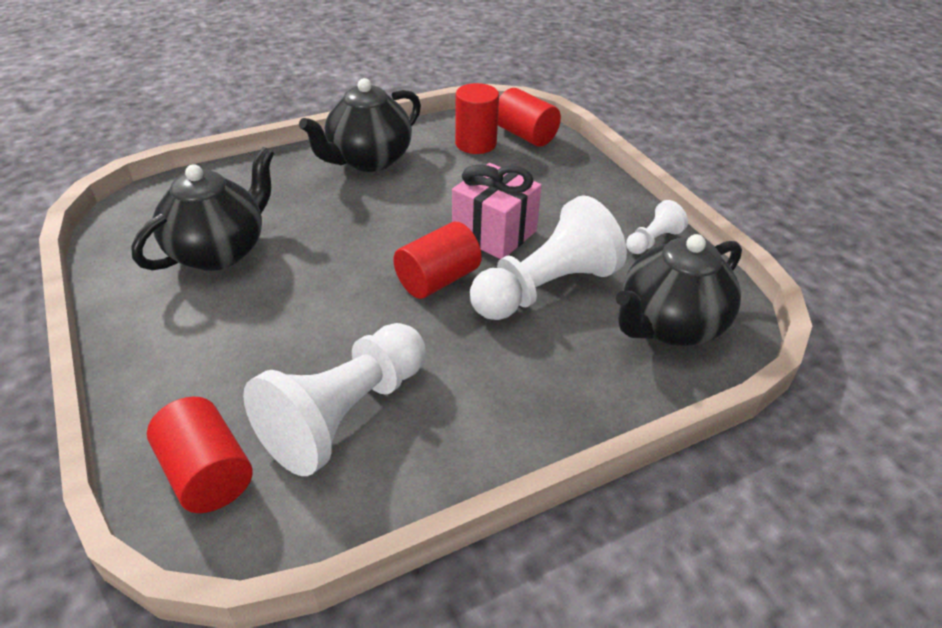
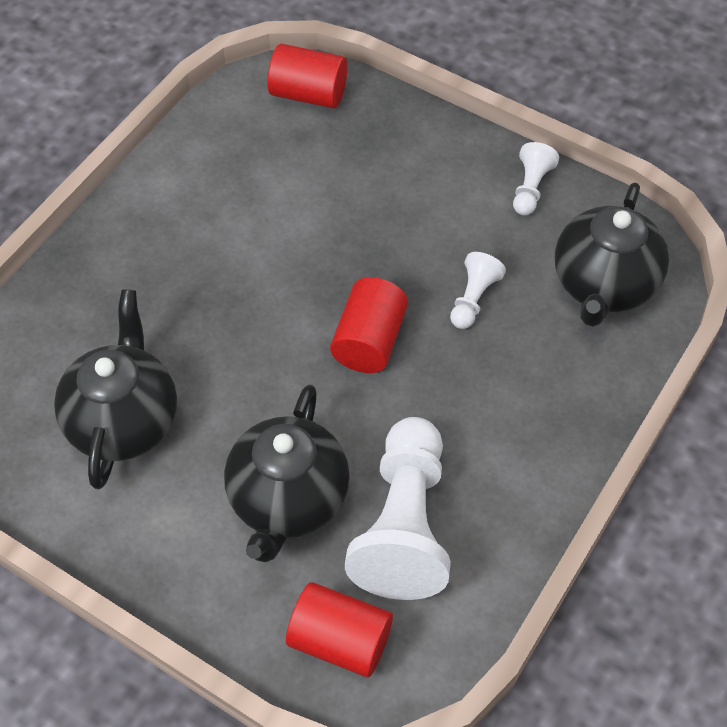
camera: 30 degrees left, 15 degrees up
black teapot [299,78,421,172] -> black teapot moved to [224,384,350,562]
pink gift [452,163,542,259] -> none
red cylinder [455,83,499,154] -> none
white pawn [470,195,627,320] -> white pawn [450,252,506,329], size x0.47

